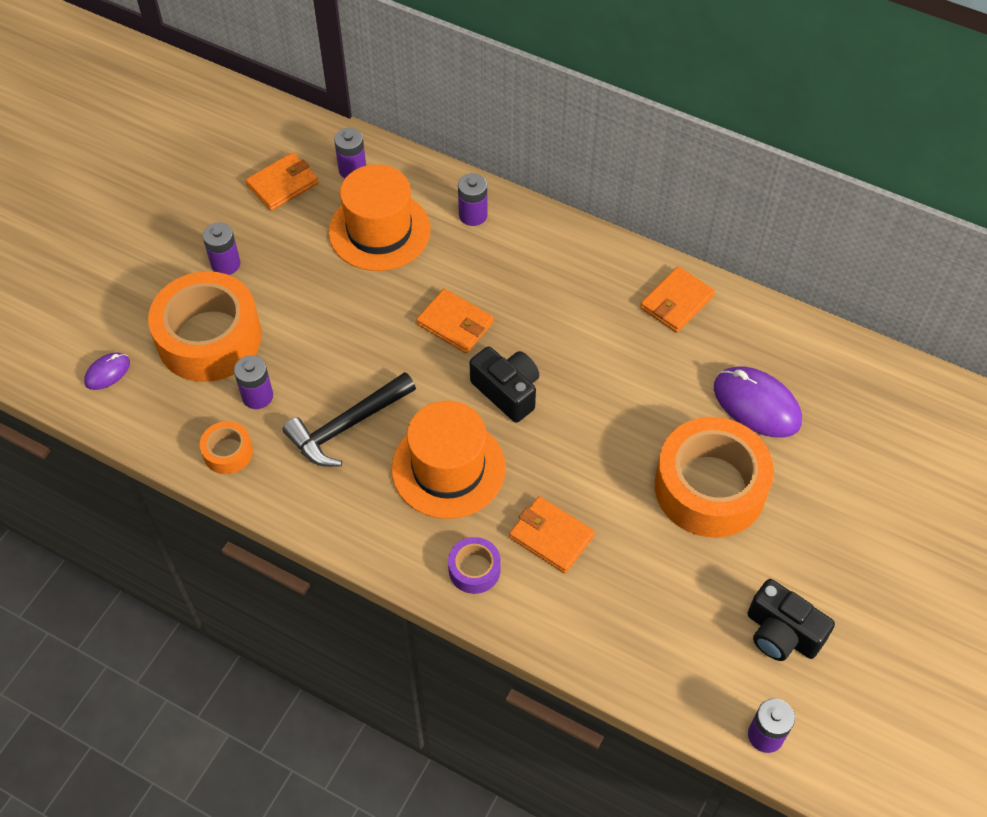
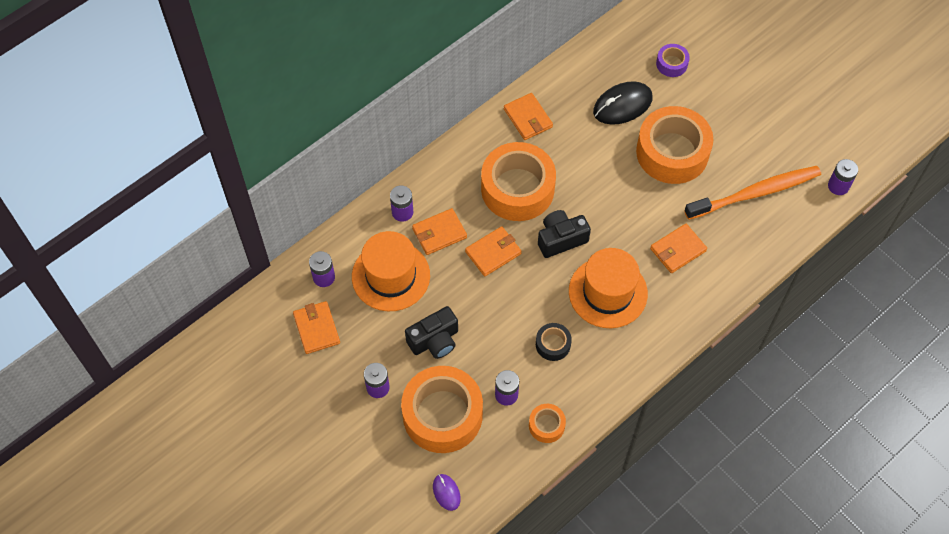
camera: 70 degrees left, 5 degrees up
black hammer [283,372,416,467] -> black tape [536,323,572,361]
purple tape [448,537,501,594] -> purple tape moved to [656,44,690,77]
purple mouse [714,366,802,438] -> black mouse [593,81,653,125]
black camera [747,579,835,661] -> black camera moved to [405,306,458,359]
none -> orange wallet [412,208,467,255]
none -> orange tape [481,142,556,221]
none -> orange toothbrush [684,166,821,220]

